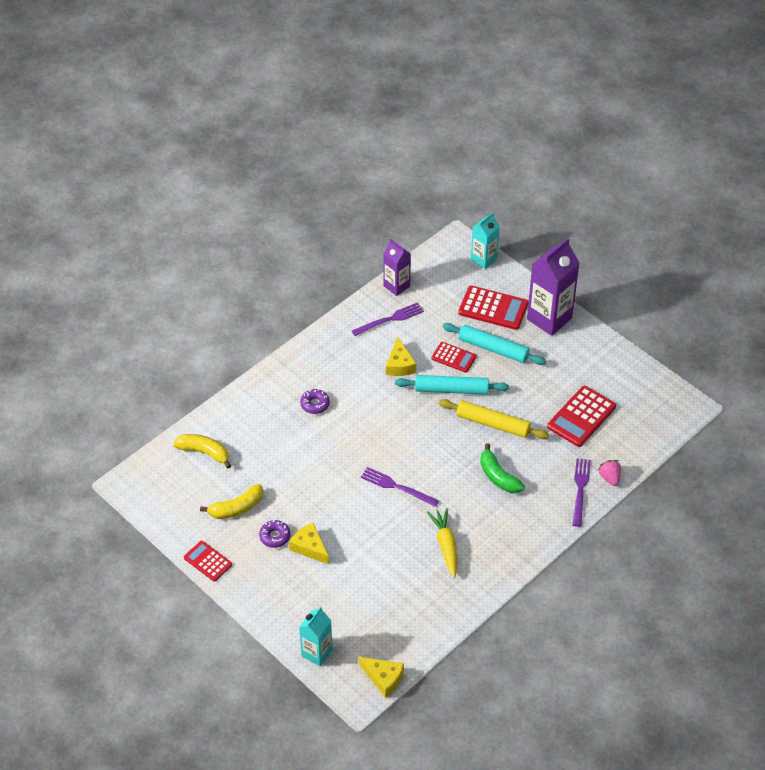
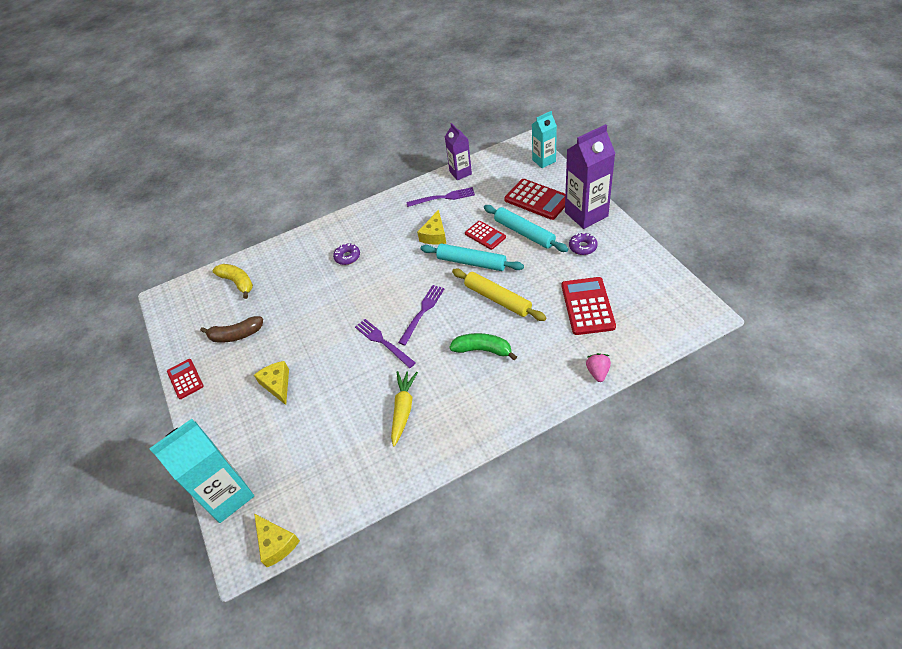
camera: 25 degrees right, 0 degrees up
yellow banana [200,484,263,519] -> brown banana [200,316,263,343]
purple donut [259,520,291,548] -> purple donut moved to [569,232,598,255]
turquoise carton [299,606,332,666] -> turquoise carton [149,419,254,523], size x1.67
green banana [480,443,525,493] -> green banana turned 120 degrees clockwise [450,333,517,360]
red calculator [547,386,616,447] -> red calculator turned 120 degrees clockwise [562,277,616,335]
purple fork [572,458,591,527] -> purple fork moved to [398,285,445,345]

